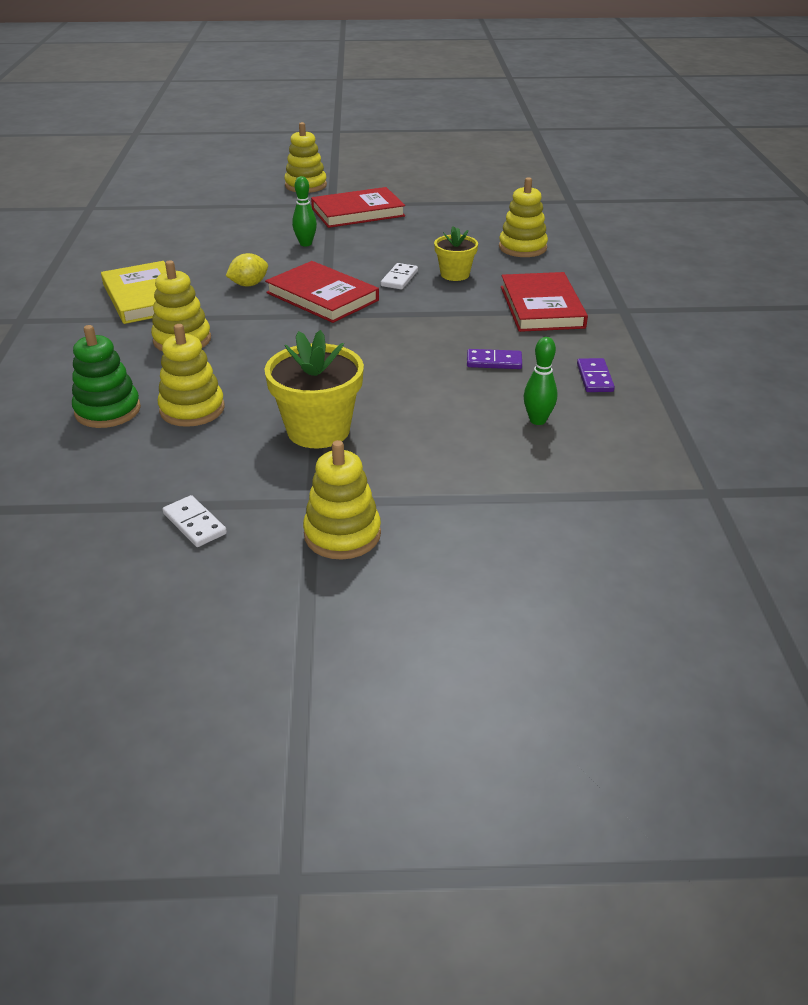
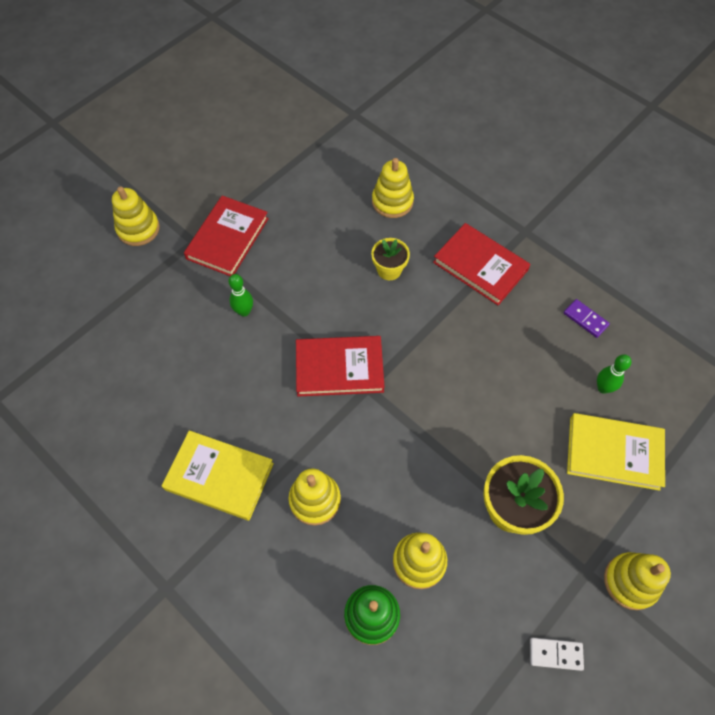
camera: 45 degrees left, 25 degrees up
yellow lemon [226,253,268,286] -> none
white domino [381,263,418,289] -> none
purple domino [467,349,522,369] -> none
none -> yellow book [567,413,665,491]

